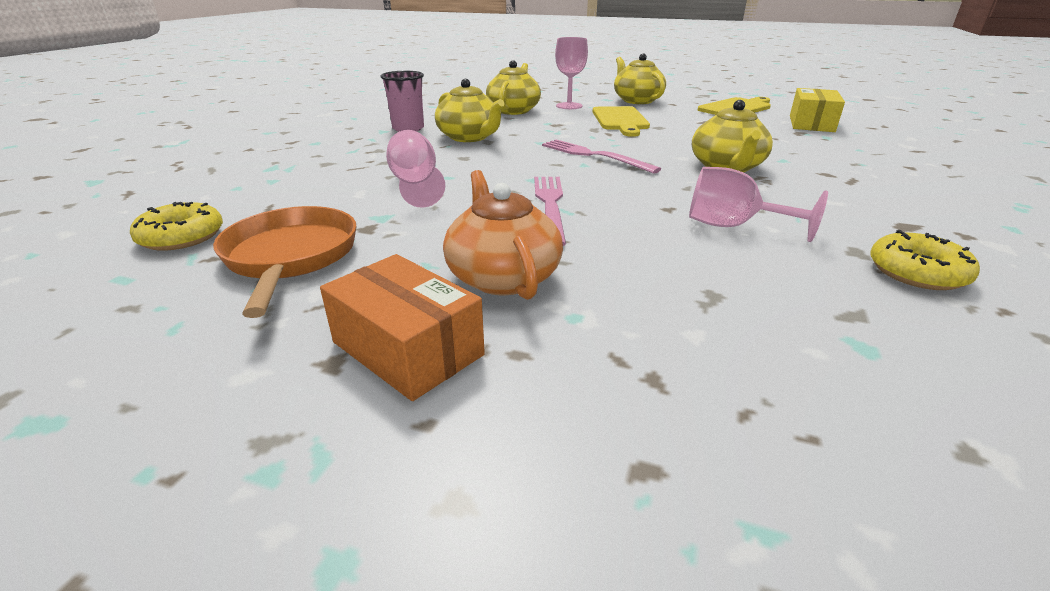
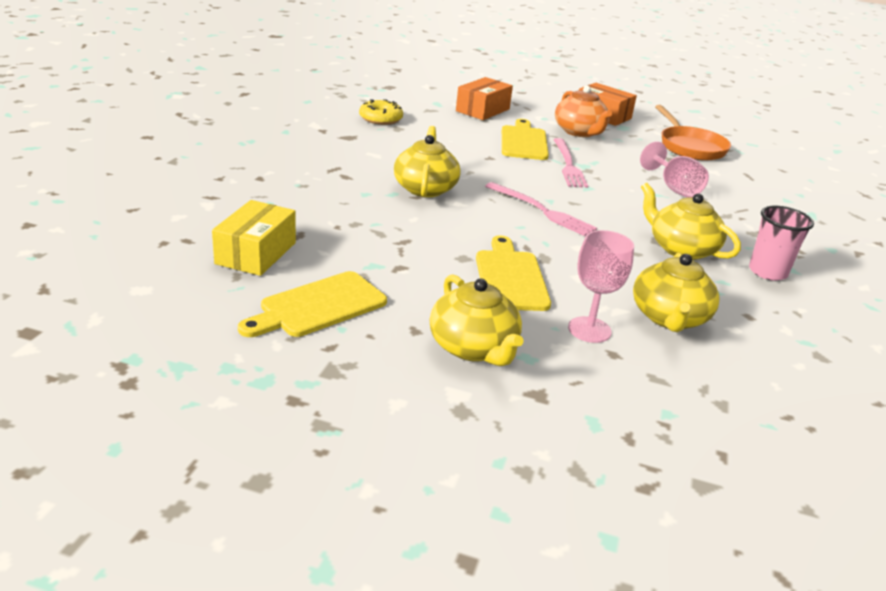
camera: 175 degrees right, 0 degrees up
yellow donut [130,202,223,251] -> none
pink goblet [689,167,828,242] -> none
none -> orange box [456,77,513,120]
none -> yellow cutting board [502,119,549,160]

